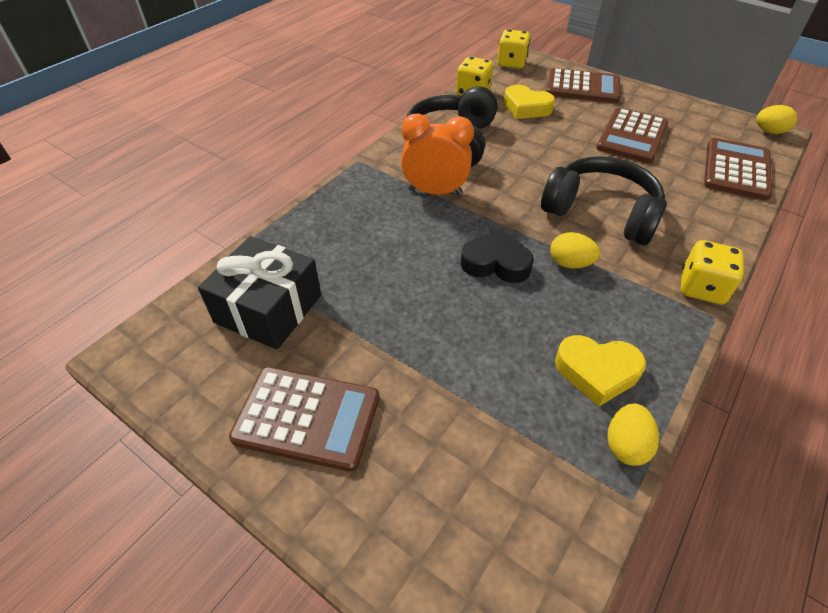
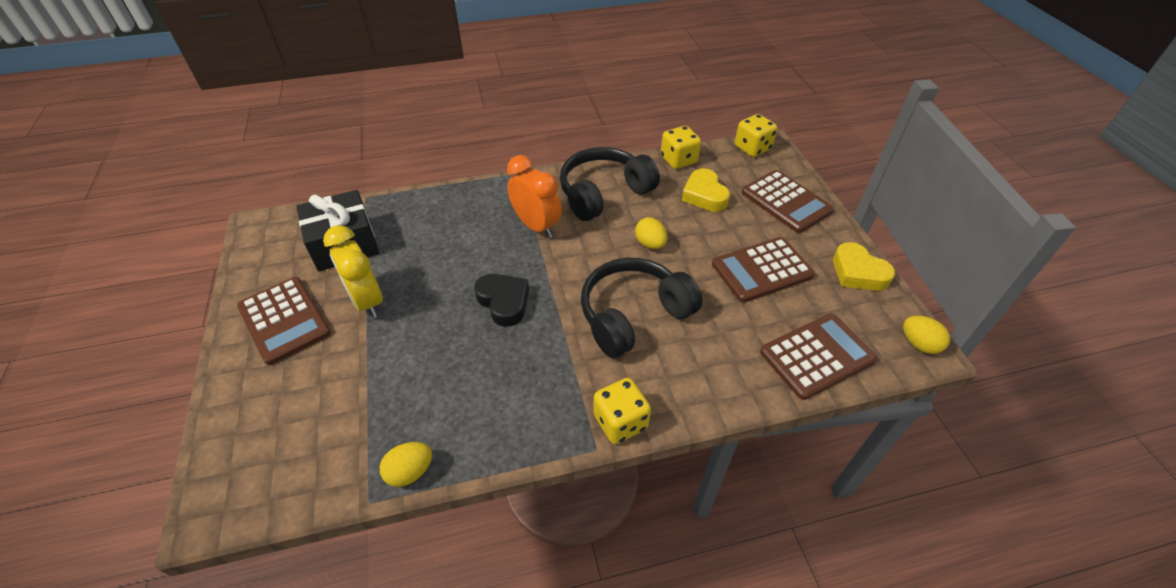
camera: 40 degrees right, 0 degrees up
black headphones [541,156,667,245] -> black headphones turned 105 degrees counterclockwise [581,258,703,358]
yellow egg [550,232,600,268] -> yellow egg moved to [635,217,667,249]
yellow heart [555,335,646,407] -> yellow heart moved to [833,242,895,291]
none -> yellow clock [323,225,383,318]

